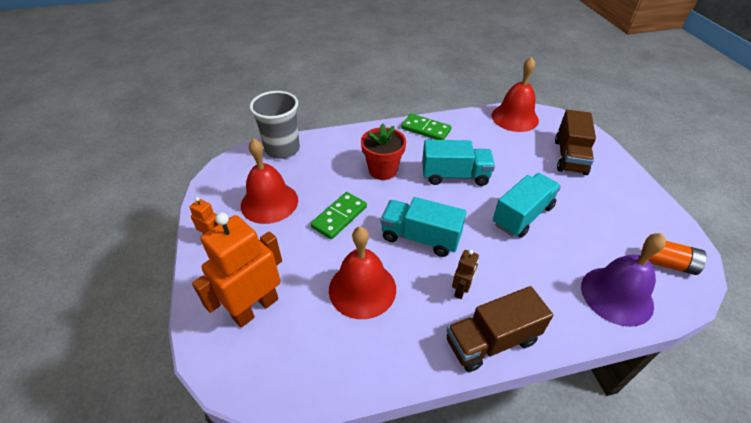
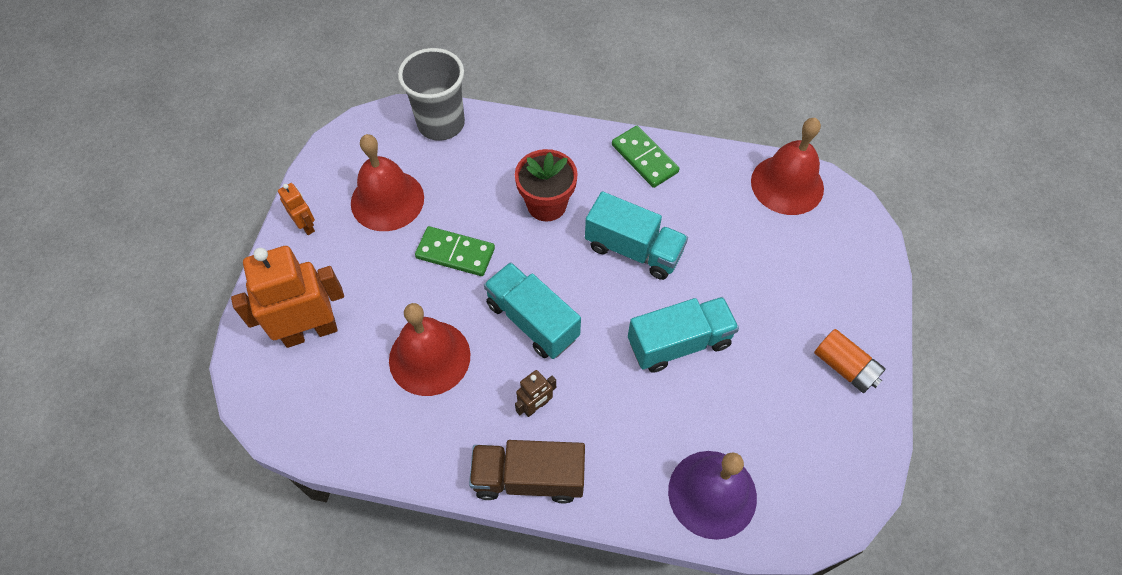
camera: 25 degrees right, 15 degrees up
green domino [310,192,367,239] -> green domino turned 45 degrees clockwise [415,226,495,276]
brown truck [555,110,596,175] -> none
orange battery [641,241,707,275] -> orange battery moved to [814,329,886,393]

